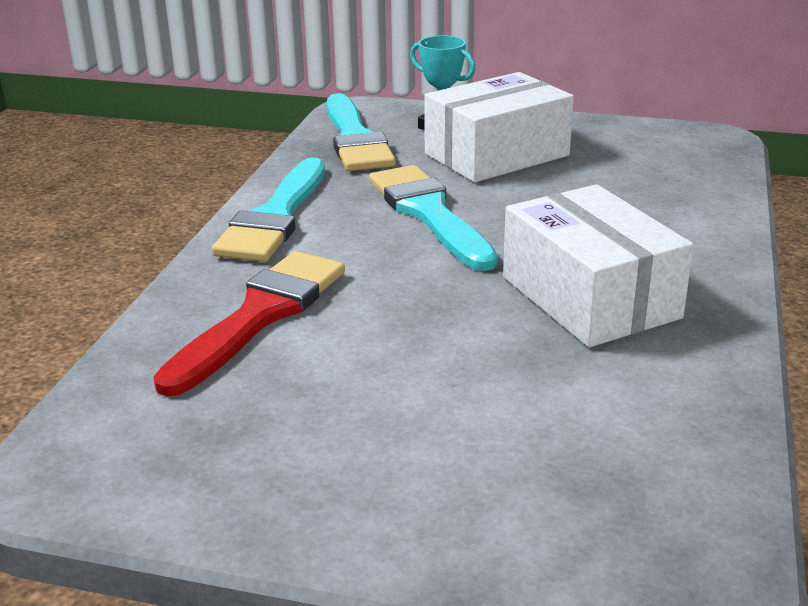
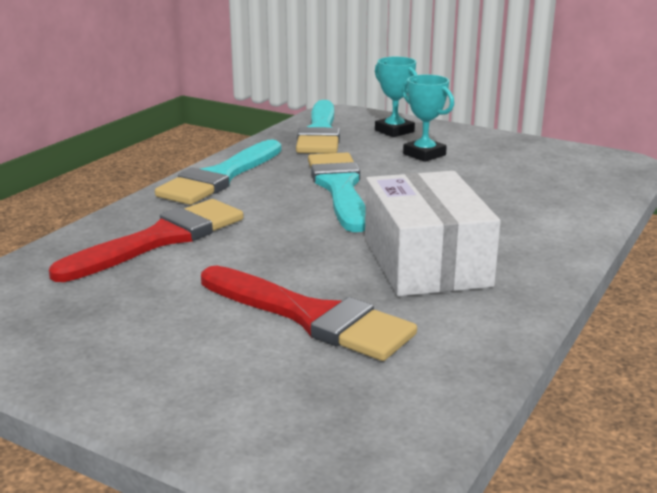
camera: 15 degrees right, 5 degrees down
white box [424,72,574,182] -> turquoise trophy [402,74,454,162]
none -> red brush [201,265,417,361]

